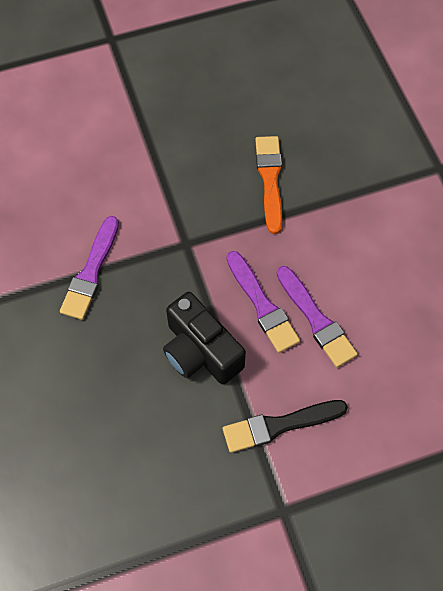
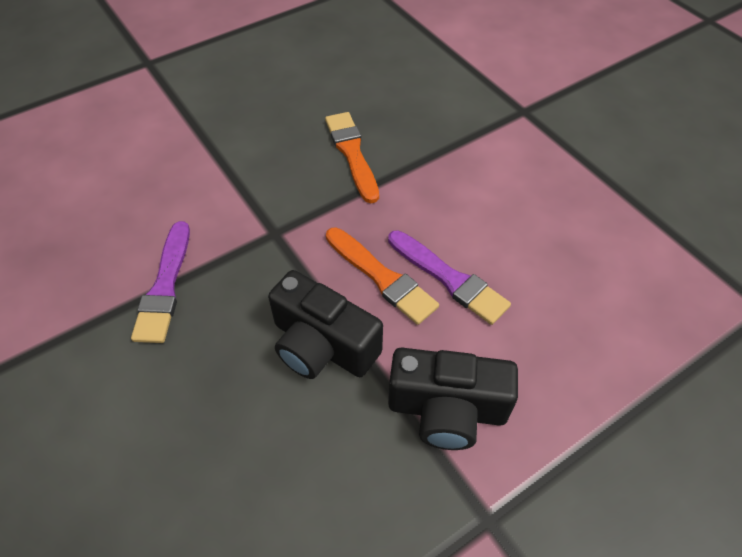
camera: 15 degrees left, 10 degrees down
black brush [223,400,348,453] -> black camera [388,348,518,450]
purple brush [227,251,300,353] -> orange brush [326,227,439,325]

